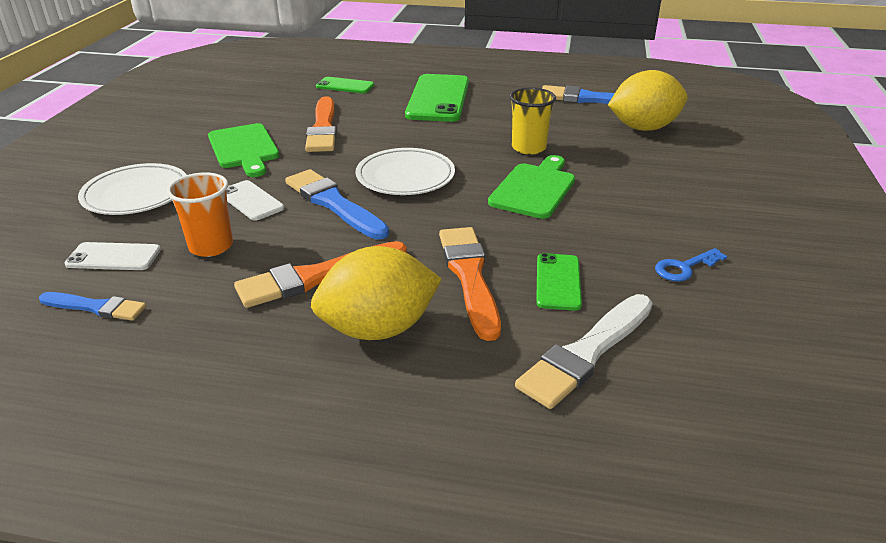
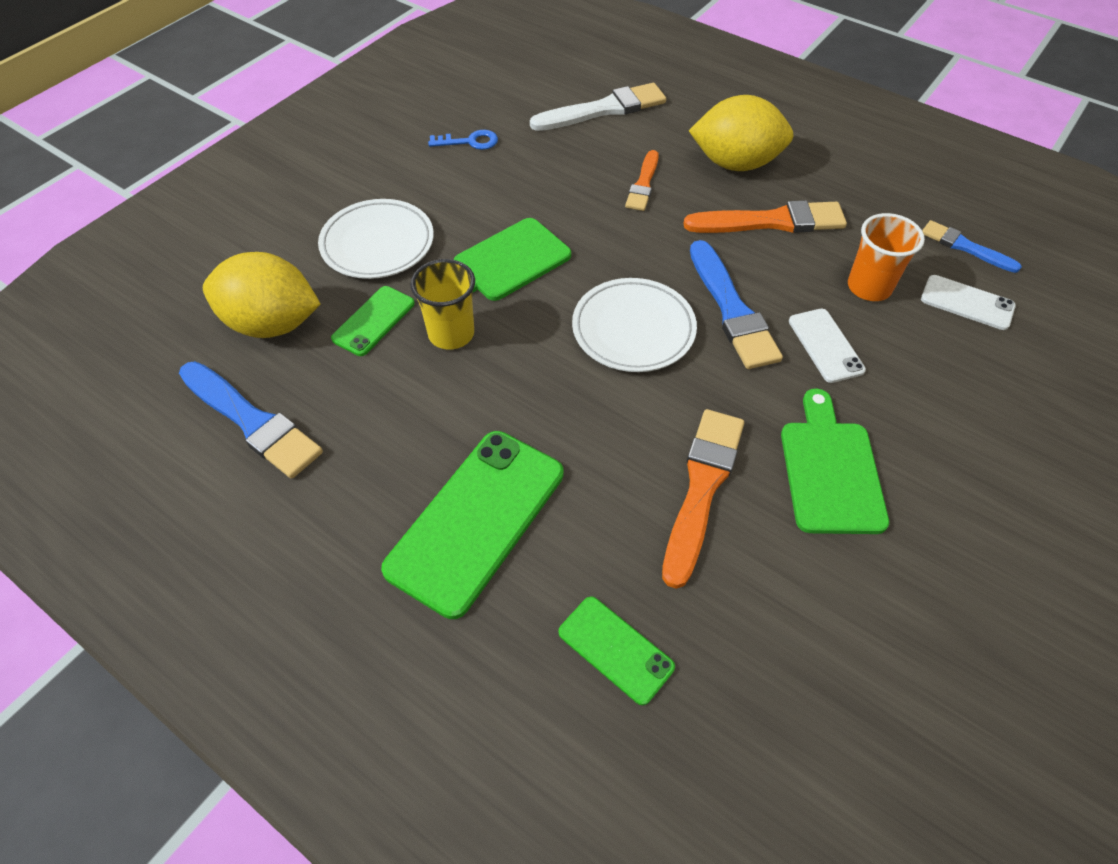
camera: 155 degrees left, 20 degrees up
white plate [78,163,187,215] -> white plate moved to [318,199,434,279]
orange brush [439,227,501,341] -> orange brush [625,150,659,211], size x0.60
green phone [536,253,582,311] -> green phone moved to [331,286,415,356]

